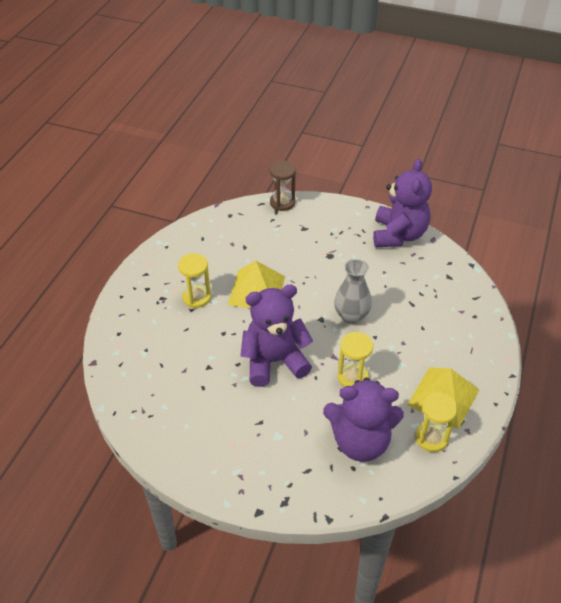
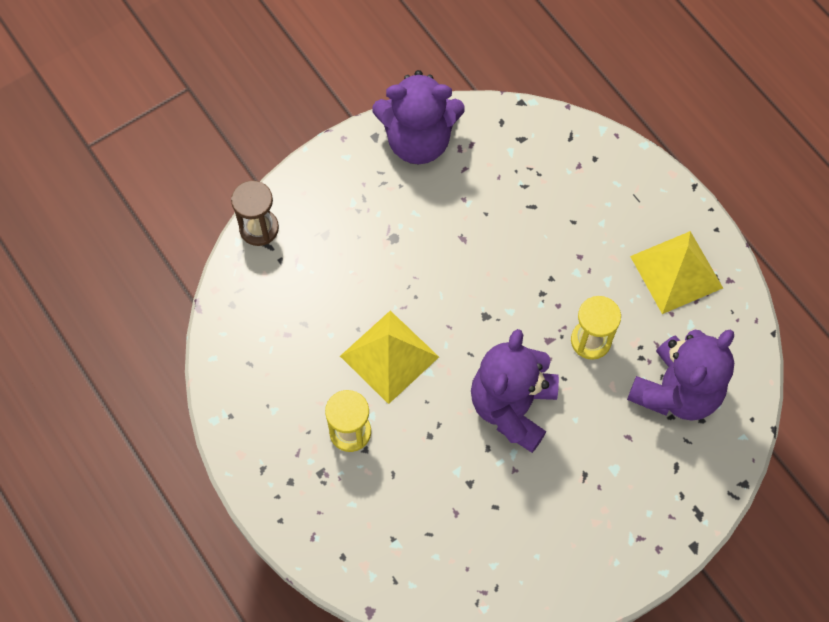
camera: 55 degrees left, 20 degrees up
grey vase [334,259,372,324] -> none
purple teddy bear [373,159,432,247] -> purple teddy bear turned 135 degrees clockwise [373,70,465,164]
yellow hourglass [415,392,458,452] -> none

